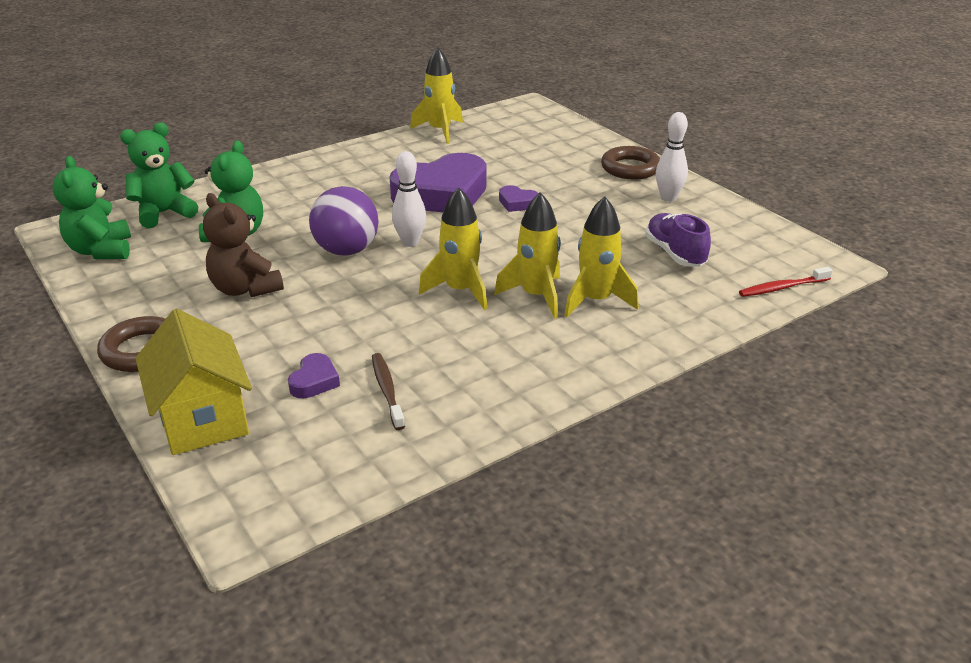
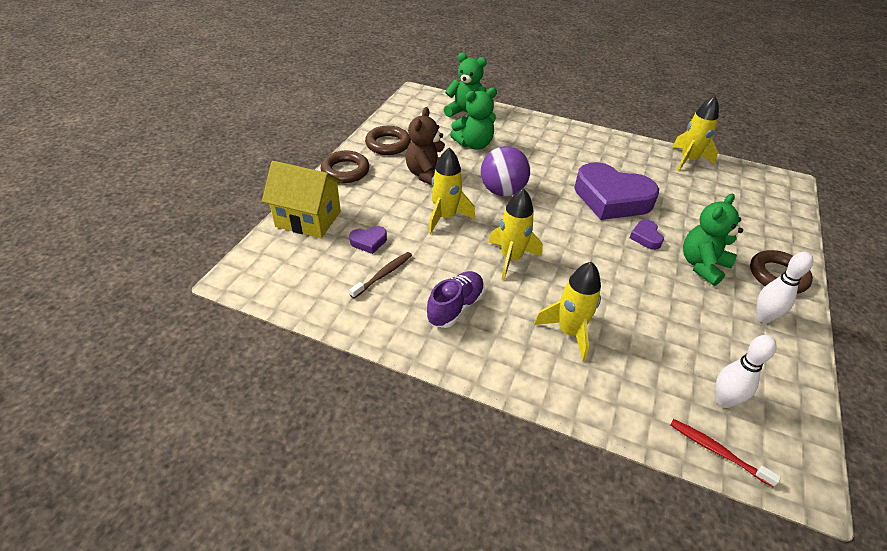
camera: 55 degrees right, 10 degrees up
green teddy bear [53,156,131,259] -> green teddy bear moved to [683,193,743,286]
yellow house [135,309,252,455] -> yellow house turned 75 degrees clockwise [262,161,343,238]
white bowling pin [392,151,426,247] -> white bowling pin moved to [715,335,777,408]
yellow rocket [494,192,561,319] -> yellow rocket moved to [428,148,475,234]
purple shoe [645,213,711,267] -> purple shoe moved to [427,271,485,328]
none -> brown ring [365,126,411,155]

